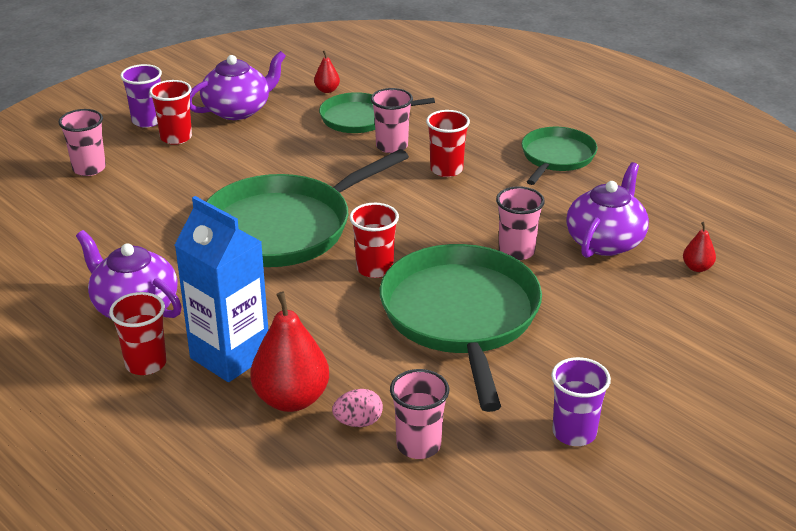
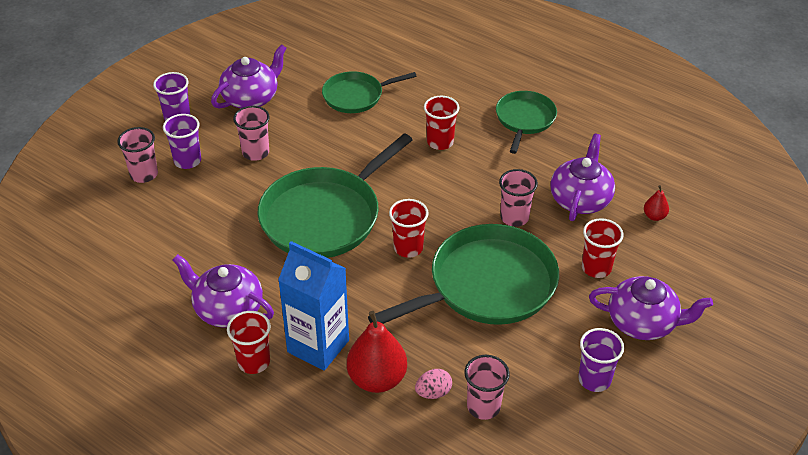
camera: 10 degrees left, 10 degrees up
red cup [149,80,192,145] -> red cup moved to [582,218,624,278]
red pear [314,51,340,93] -> none
pink cup [371,88,413,153] -> pink cup moved to [233,106,270,161]
green pan [380,244,542,412] -> green pan turned 75 degrees clockwise [368,224,559,325]
none -> purple cup [163,114,201,169]
none -> purple teapot [589,276,713,340]

